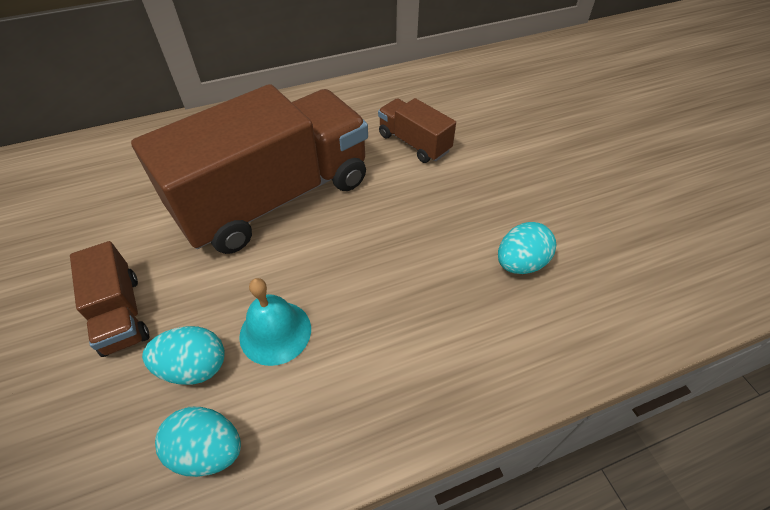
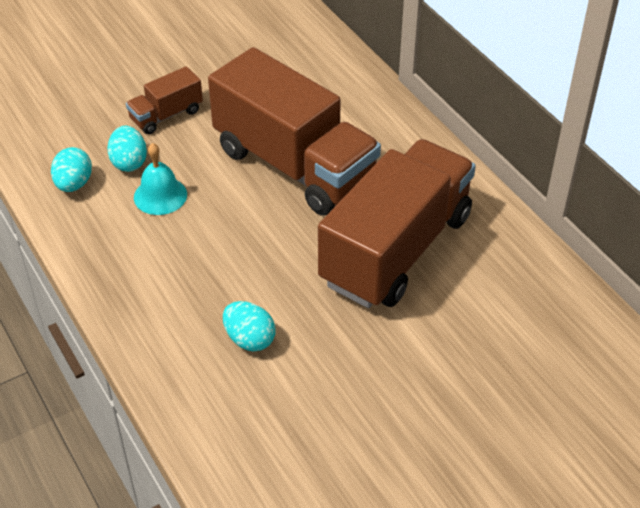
camera: 80 degrees right, 5 degrees down
brown truck [378,98,456,163] -> brown truck [318,139,476,308], size x2.25

